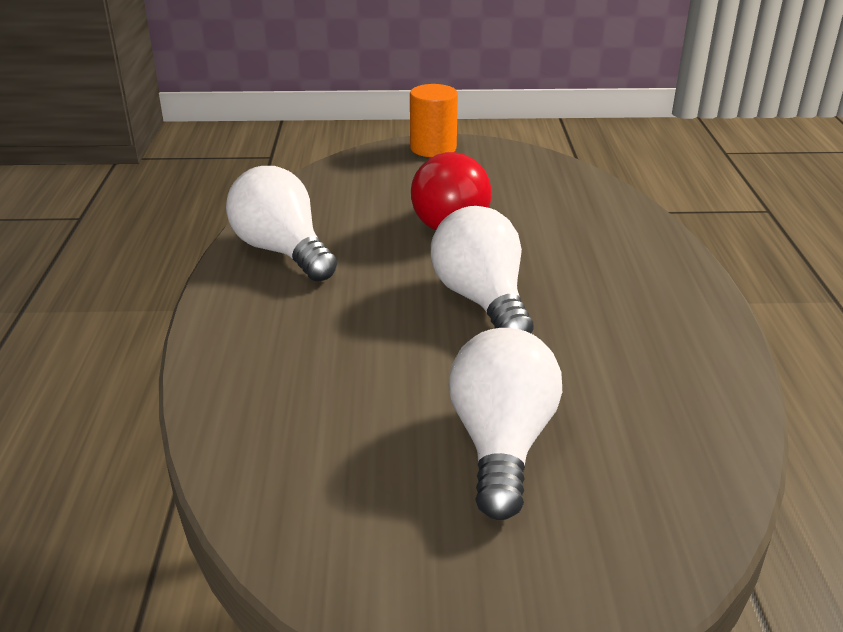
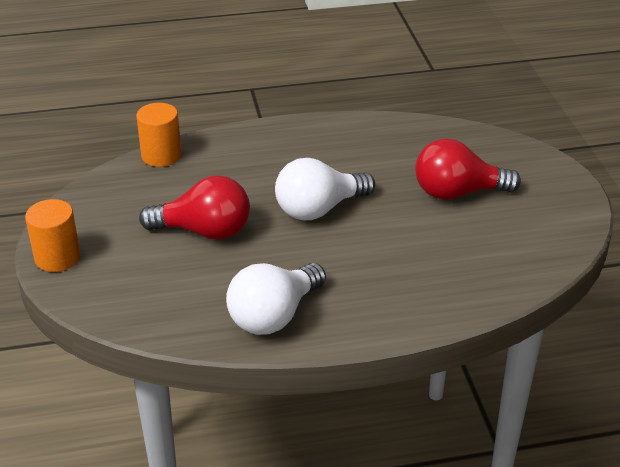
camera: 100 degrees left, 5 degrees up
white light bulb [448,328,562,520] -> red light bulb [415,138,521,200]
none -> orange cylinder [136,103,182,167]

